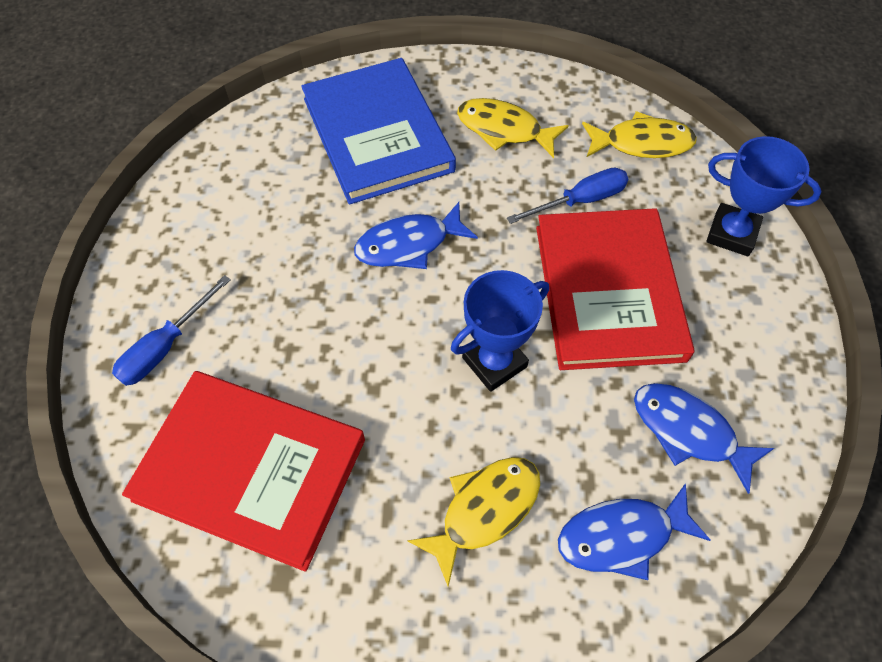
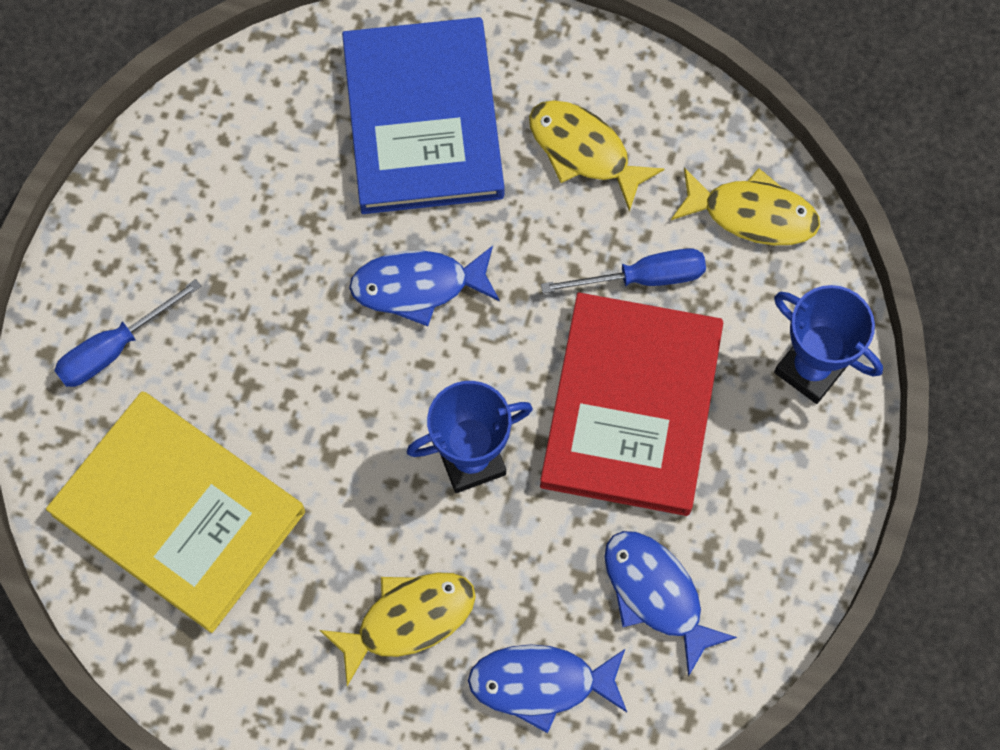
camera: 15 degrees right, 10 degrees up
red book [122,371,365,572] -> yellow book [46,392,305,633]

